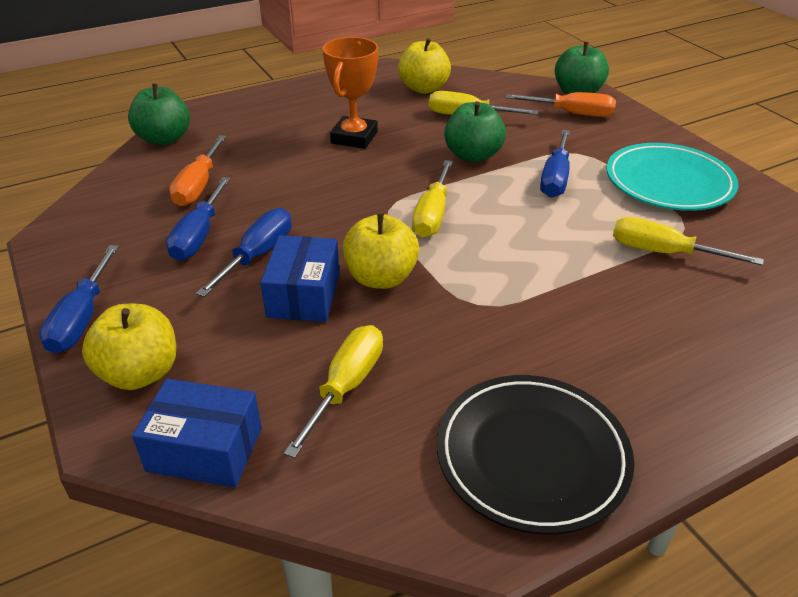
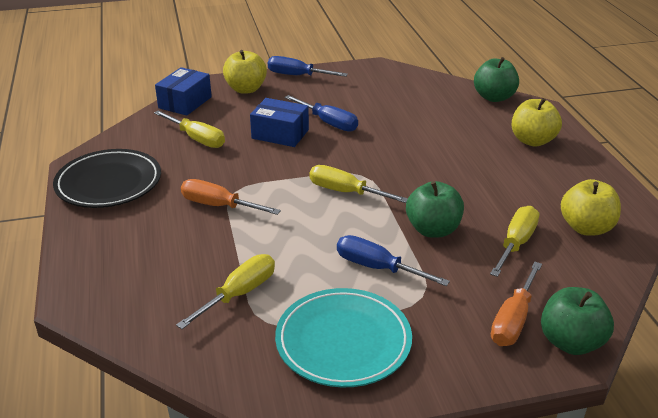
camera: 105 degrees right, 5 degrees down
blue screwdriver [166,177,231,261] -> none
orange screwdriver [169,135,227,206] -> orange screwdriver moved to [181,179,281,215]
orange trophy [322,37,378,149] -> none
yellow apple [343,213,419,289] -> yellow apple moved to [512,98,562,147]

